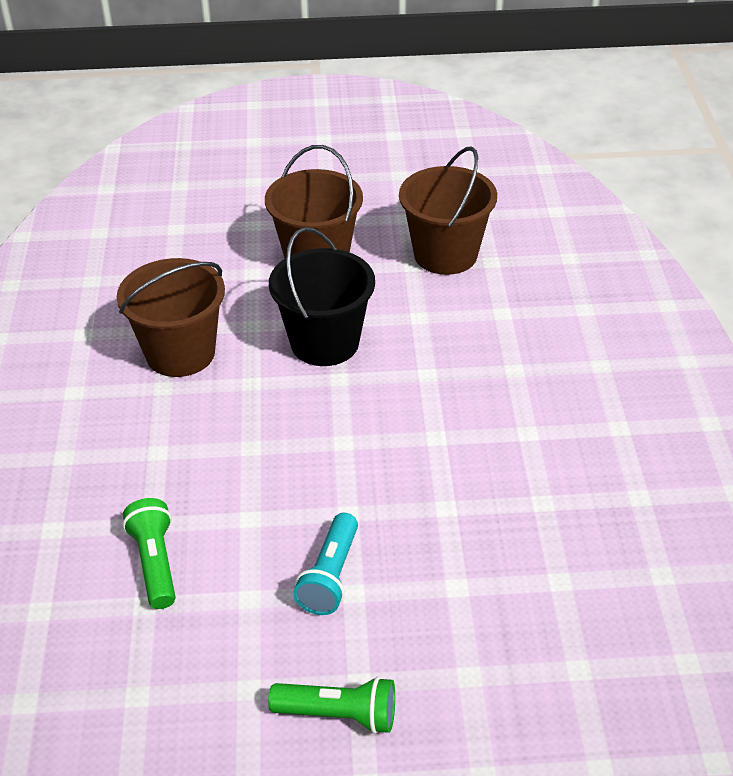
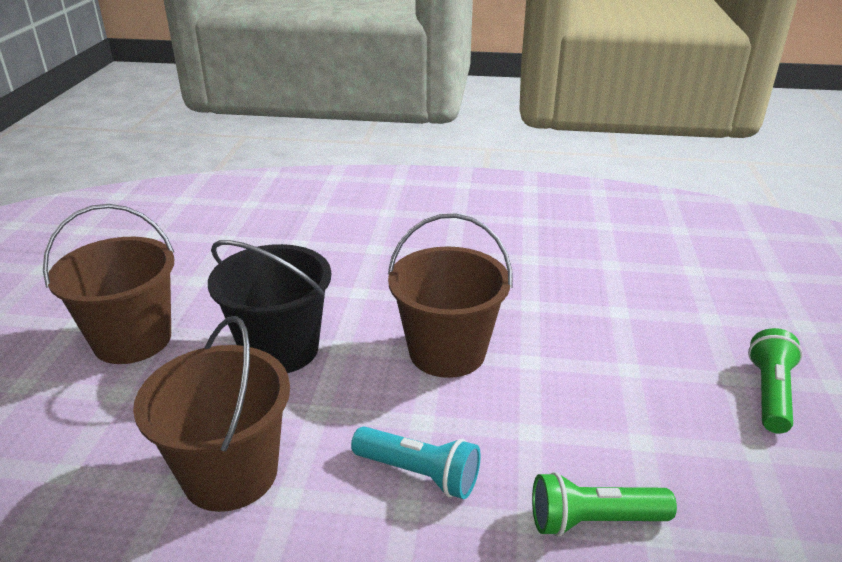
camera: 80 degrees left, 10 degrees down
turquoise flashlight [293,513,358,615] -> turquoise flashlight moved to [351,427,481,499]
brown bucket [399,147,497,275] -> brown bucket moved to [388,213,513,378]

